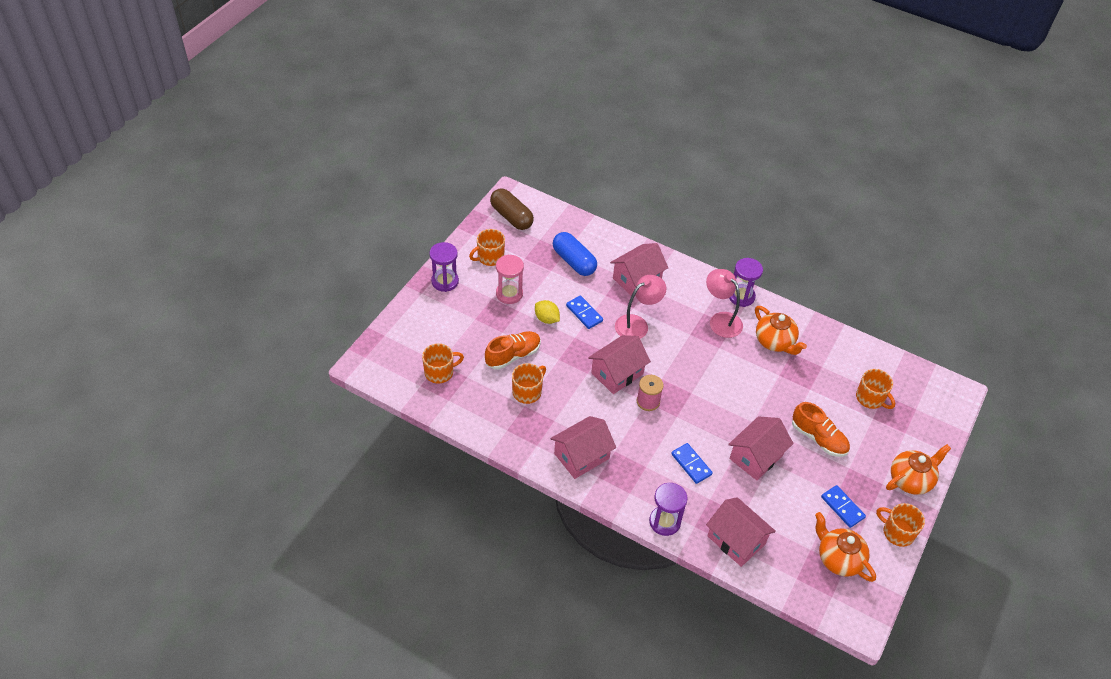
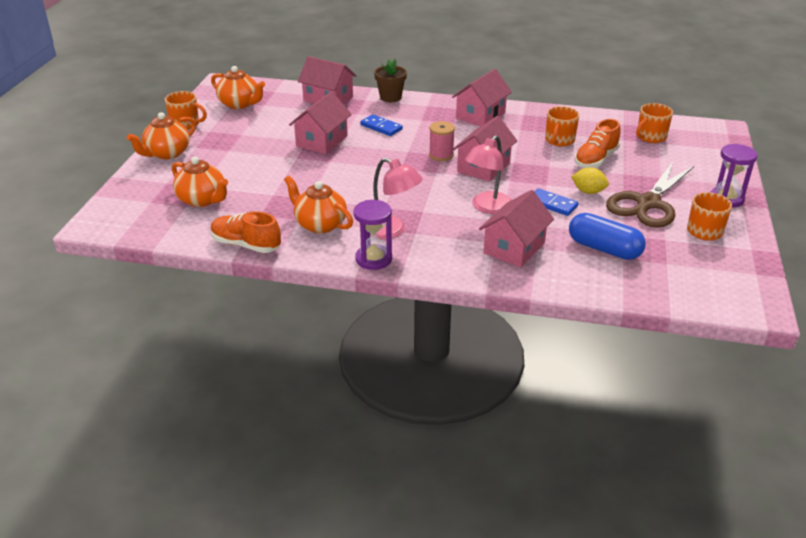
camera: 165 degrees right, 15 degrees down
brown capsule [490,188,534,230] -> none
pink hourglass [496,254,524,304] -> brown scissors [606,162,694,228]
purple hourglass [649,482,688,536] -> brown flower pot [374,59,407,102]
orange shoe [792,402,850,457] -> orange shoe moved to [211,211,281,253]
blue domino [821,485,866,528] -> none
orange mug [856,369,895,409] -> orange teapot [172,157,228,207]

